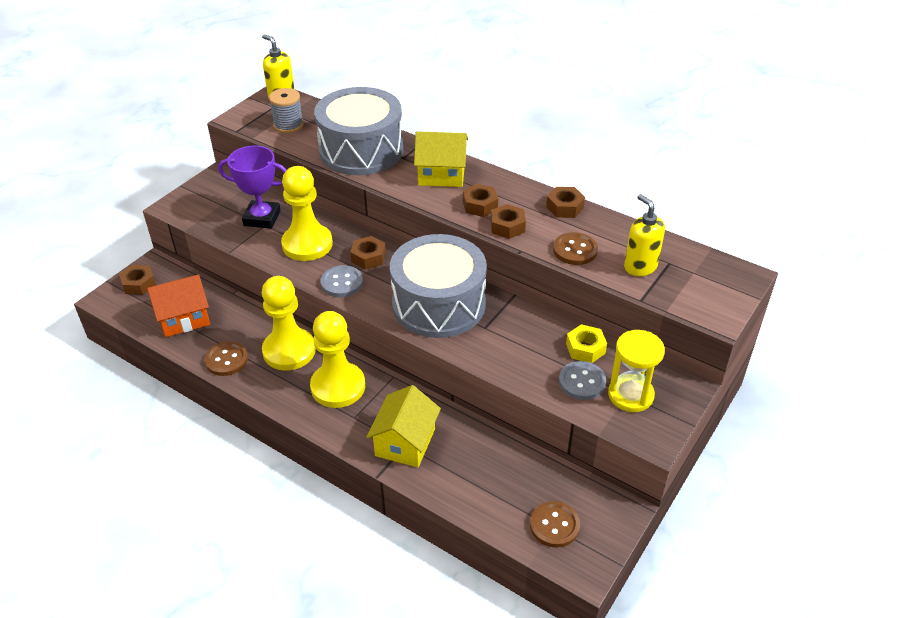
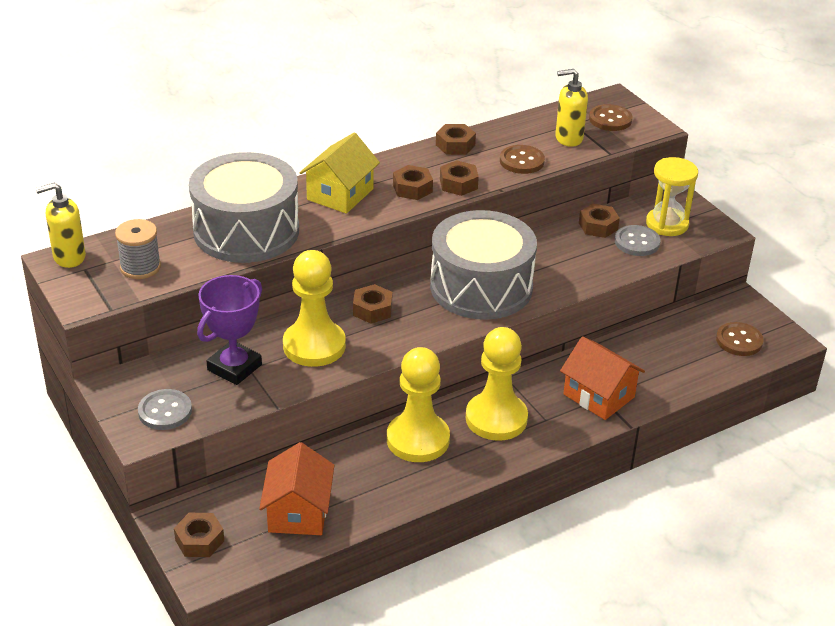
camera: 65 degrees left, 5 degrees down
brown button [205,341,248,376] -> brown button moved to [589,104,632,131]
grey button [321,265,363,297] -> grey button moved to [138,389,192,430]
yellow house [366,385,441,467] -> orange house [560,336,645,420]
yellow nut [566,324,607,363] -> brown nut [579,204,620,238]

